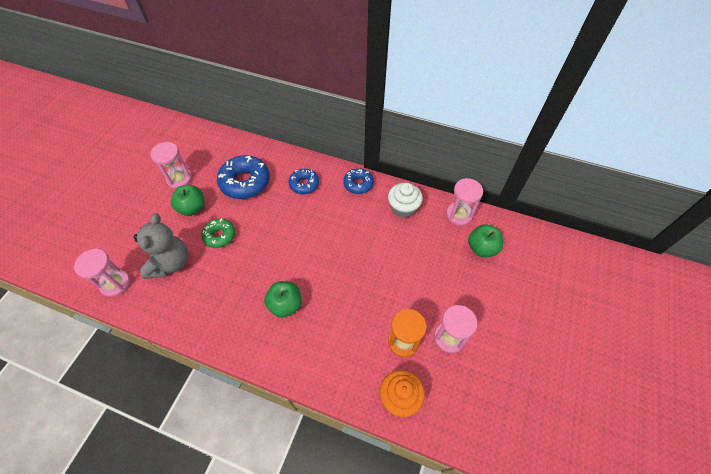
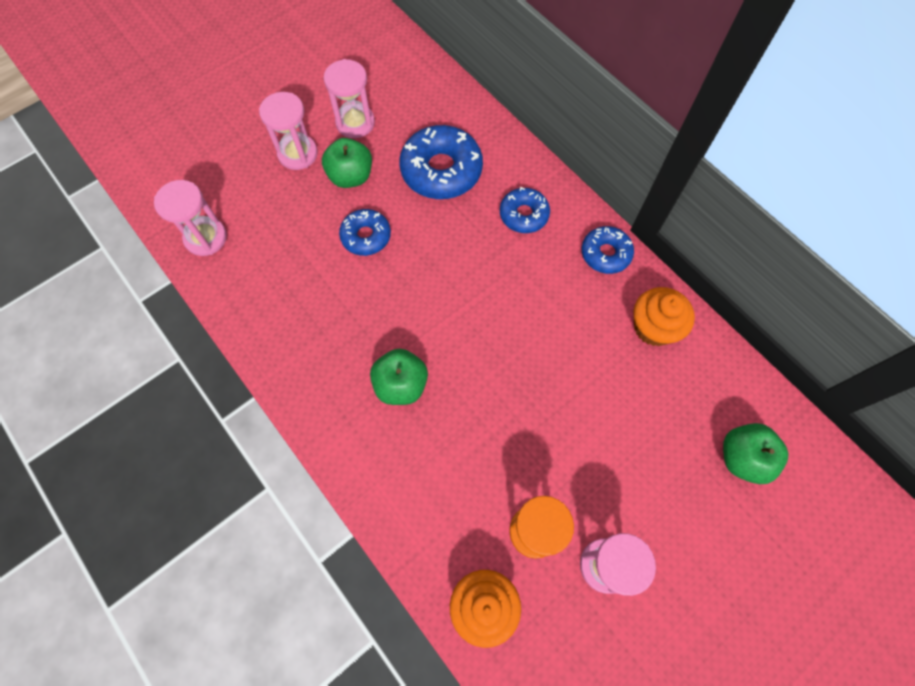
camera: 30 degrees right, 10 degrees up
grey teddy bear [134,213,188,279] -> none
green donut [201,218,235,248] -> blue donut [339,209,391,256]
white cupcake [388,183,423,218] -> orange cupcake [634,287,695,346]
pink hourglass [446,178,483,226] -> pink hourglass moved to [259,92,318,170]

